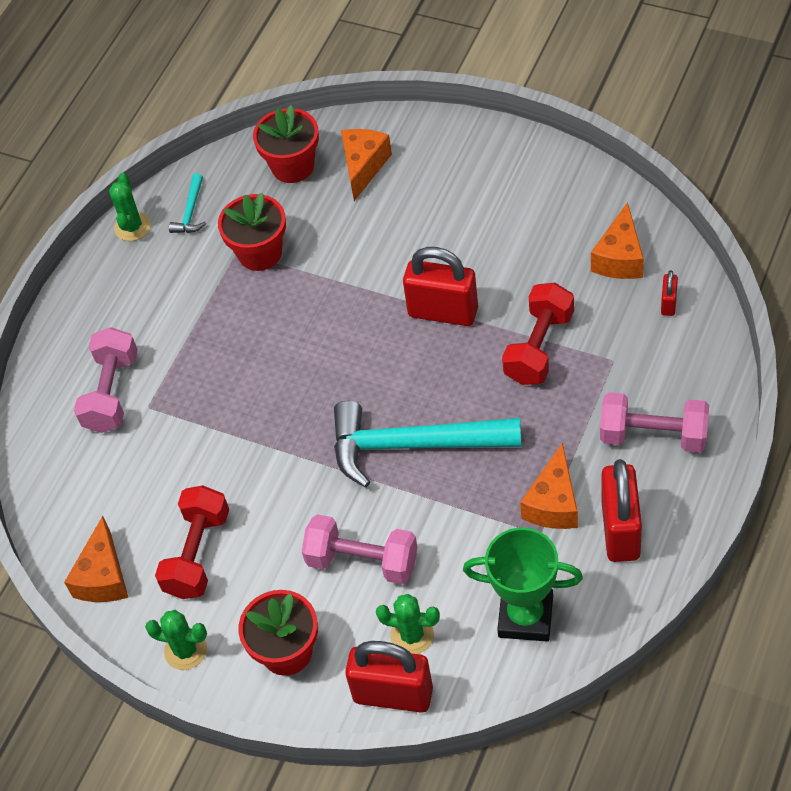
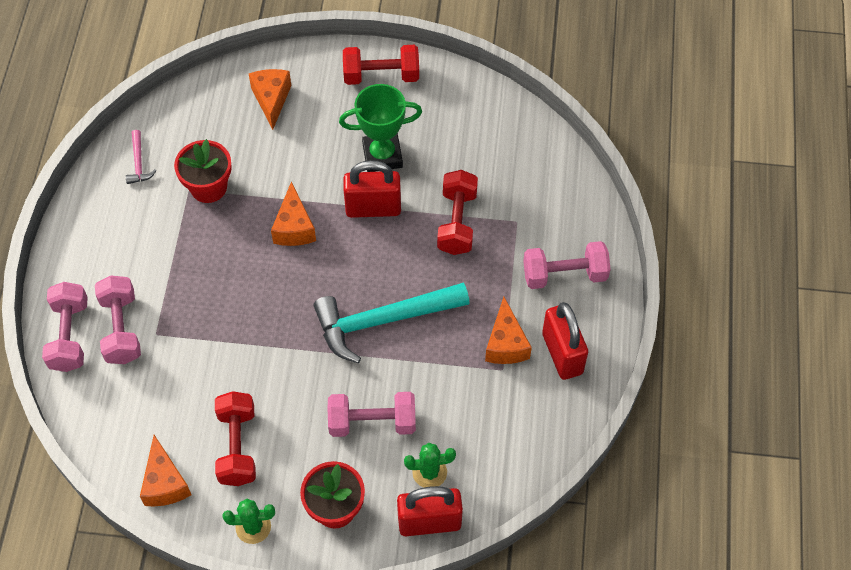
camera: 25 degrees left, 5 degrees up
green cactus [109,173,151,241] -> none
turquoise hammer [169,173,206,233] -> pink hammer [126,130,156,184]
red flower pot [253,105,319,183] -> none
green trophy [463,527,583,642] -> green trophy moved to [339,84,422,172]
orange cheese [591,202,644,279] -> orange cheese moved to [271,181,316,246]
red padlock [661,270,678,316] -> none
none -> pink dumbbell [42,282,88,372]
none -> red dumbbell [343,45,419,85]

